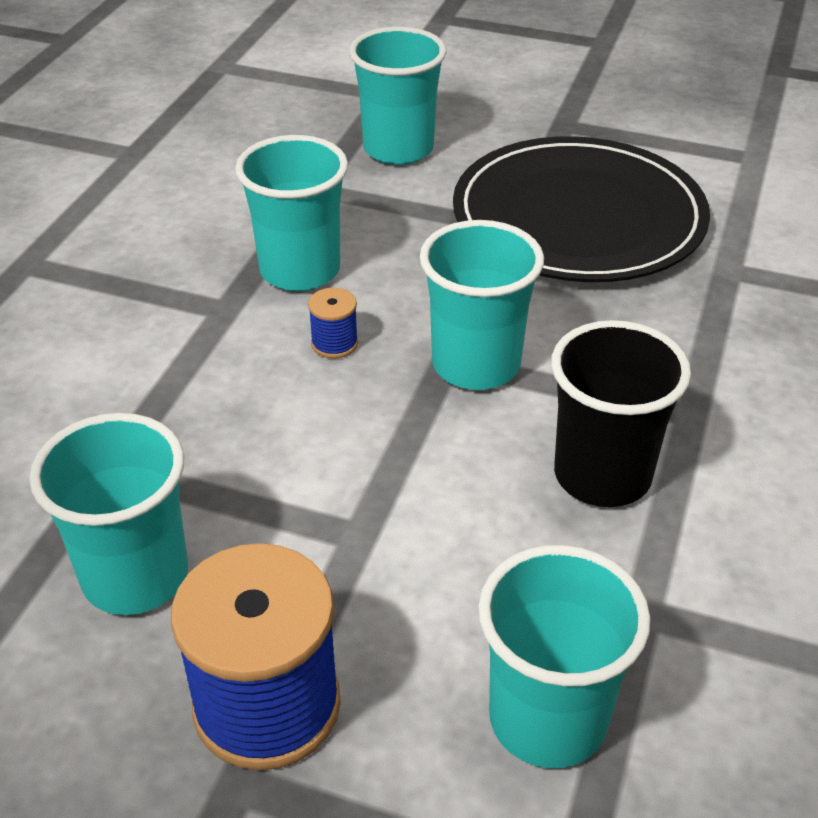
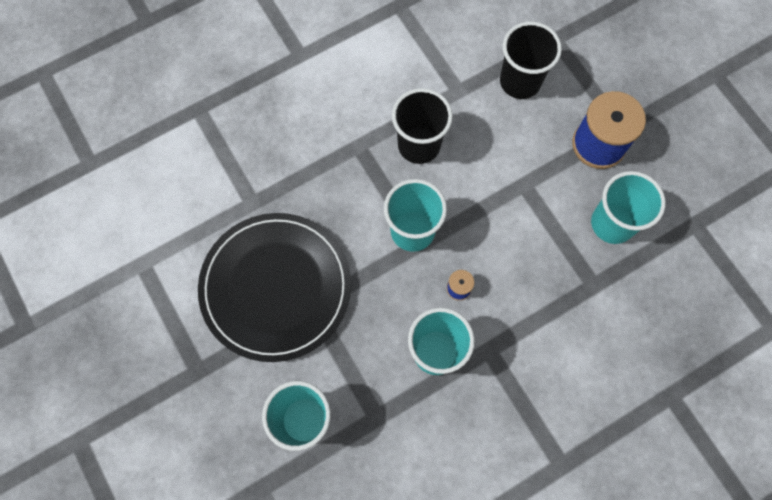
camera: 140 degrees left, 30 degrees up
turquoise cup [478,545,651,768] -> black cup [500,22,562,99]

